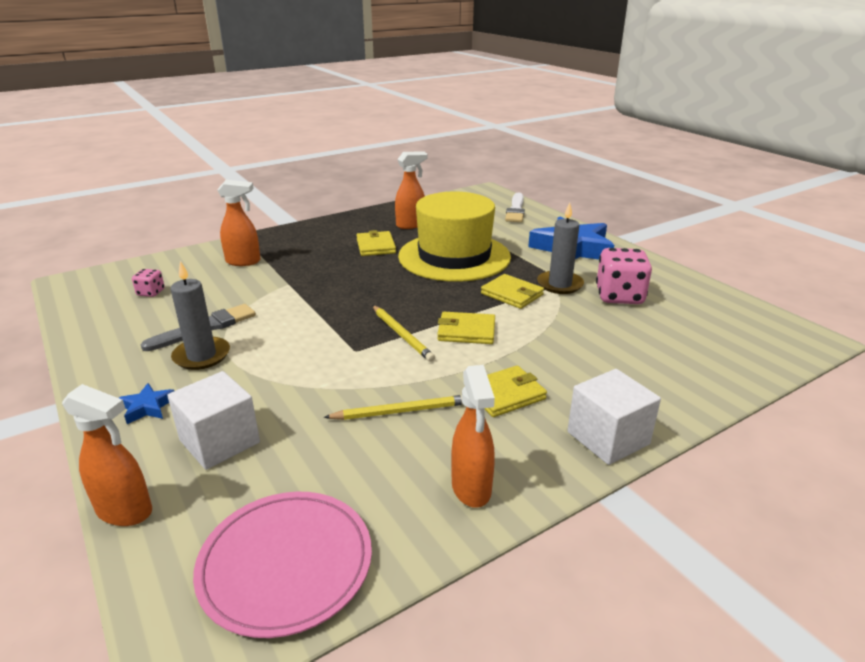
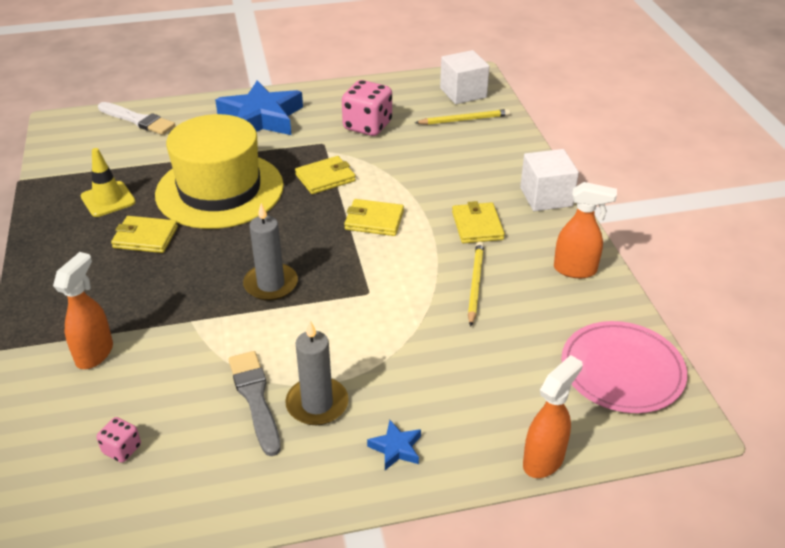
camera: 70 degrees left, 10 degrees up
white cube [167,371,260,470] -> white cube moved to [440,50,489,104]
yellow pencil [372,305,435,362] -> yellow pencil moved to [415,109,510,125]
orange spray bottle [395,152,427,229] -> yellow traffic cone [81,148,136,217]
yellow wallet [437,312,495,344] -> yellow wallet turned 75 degrees clockwise [344,199,404,236]
grey candle [537,202,584,294] -> grey candle moved to [243,203,298,301]

